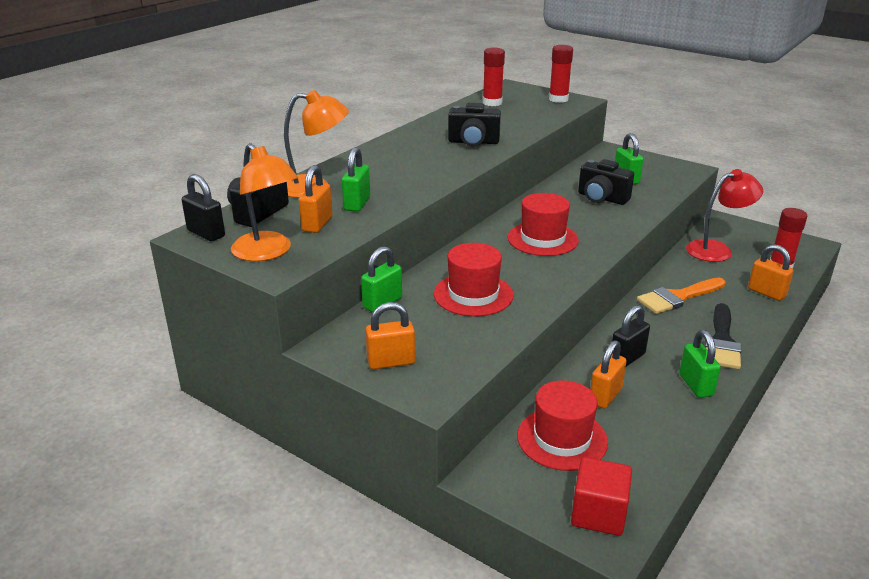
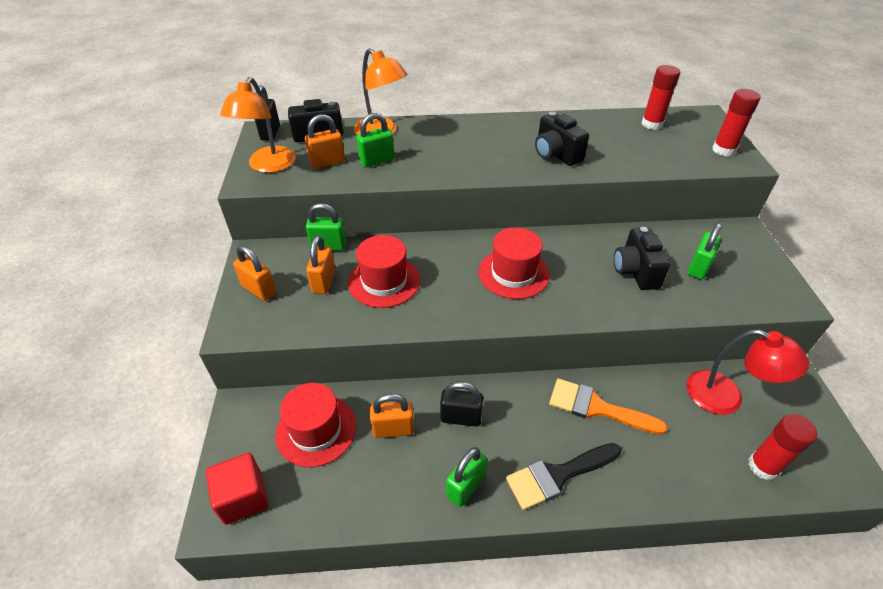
camera: 50 degrees right, 15 degrees up
orange padlock [748,244,794,301] -> orange padlock moved to [306,235,336,294]

